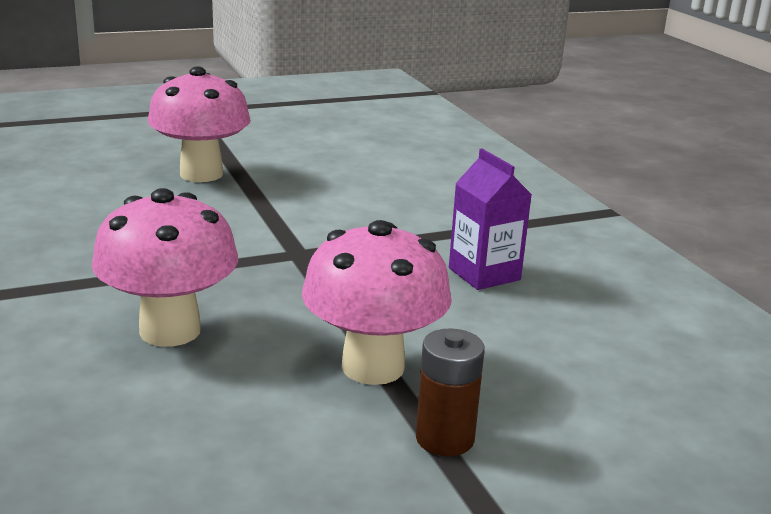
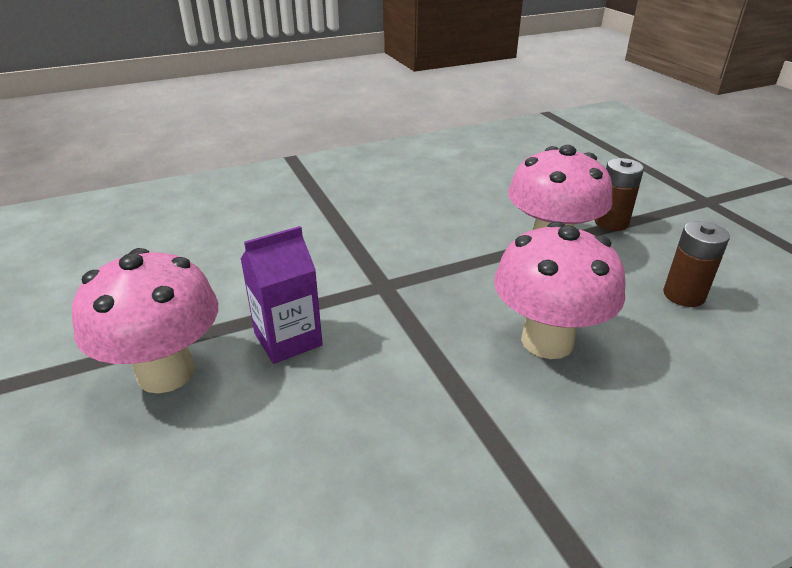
camera: 90 degrees left, 10 degrees up
purple carton [449,149,532,290] -> purple carton moved to [241,226,323,364]
none -> brown battery [663,221,730,307]

